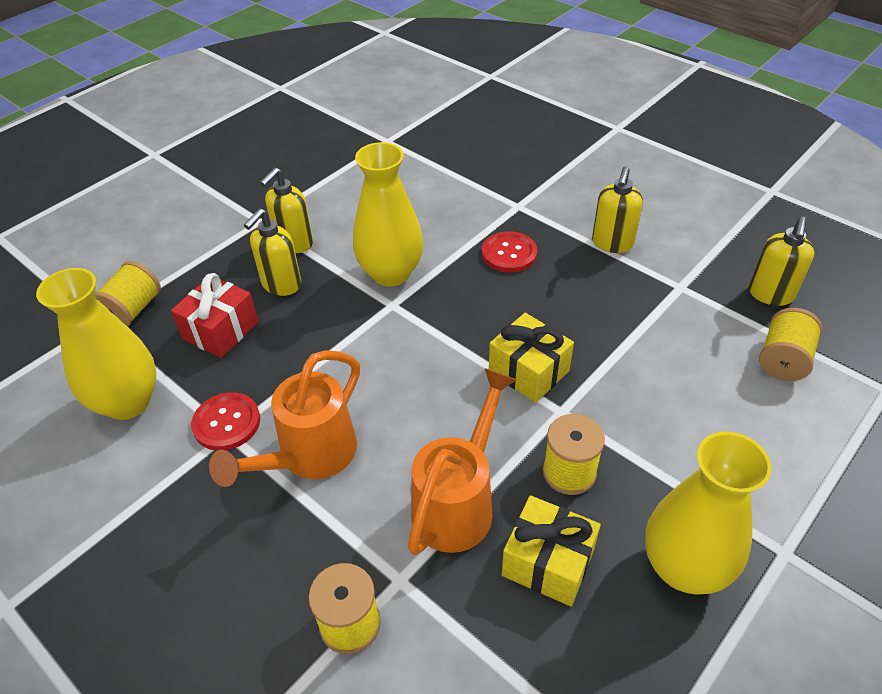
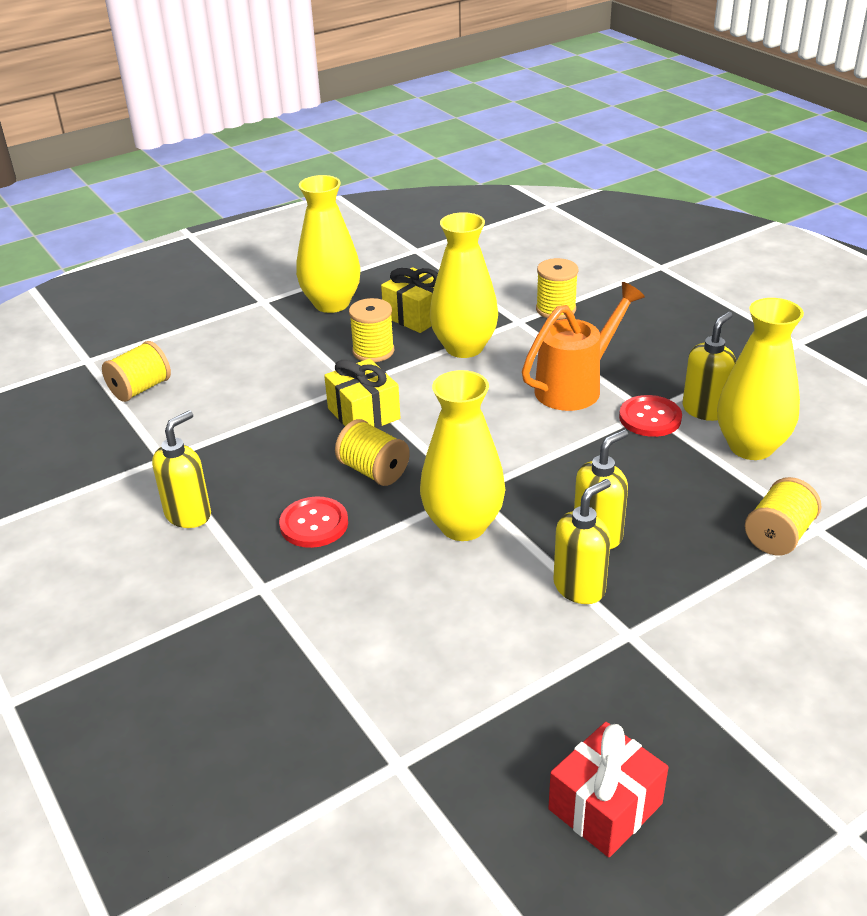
camera: 165 degrees left, 10 degrees down
red gift [171,273,259,358] -> red gift moved to [548,722,668,858]
orange watering can [408,368,516,555] -> yellow vase [430,212,498,358]
yellow soap dispenser [749,217,815,306] -> yellow soap dispenser moved to [682,312,736,421]
none -> yellow spool [335,419,410,486]

